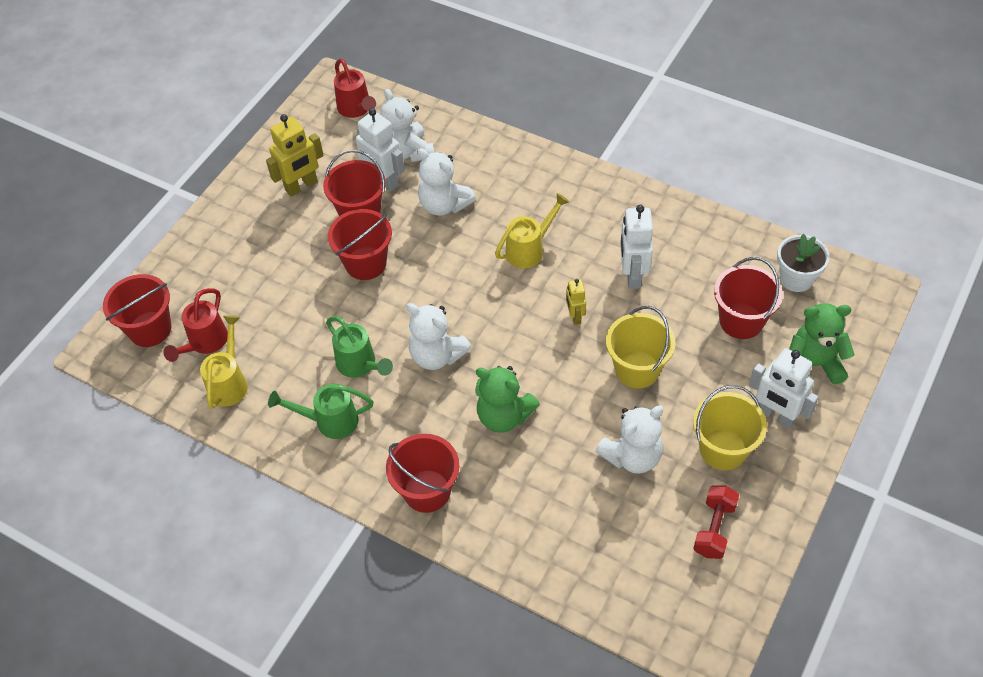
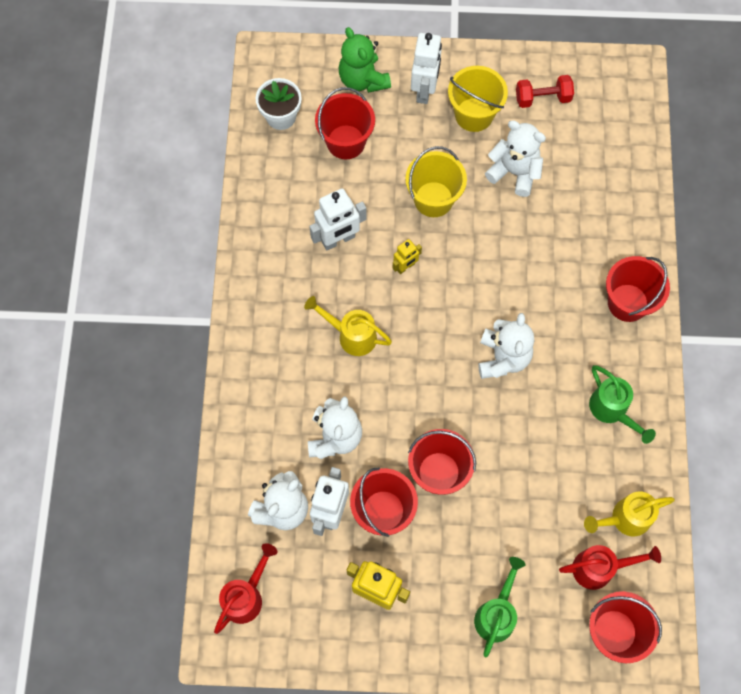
camera: 120 degrees left, 15 degrees up
green watering can [326,316,393,378] -> green watering can moved to [474,557,525,657]
green teddy bear [475,366,540,433] -> none

